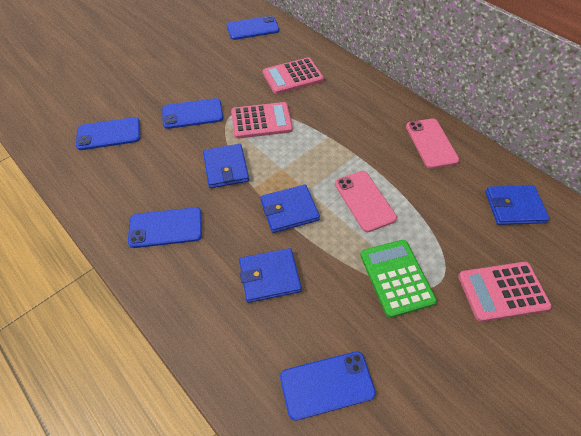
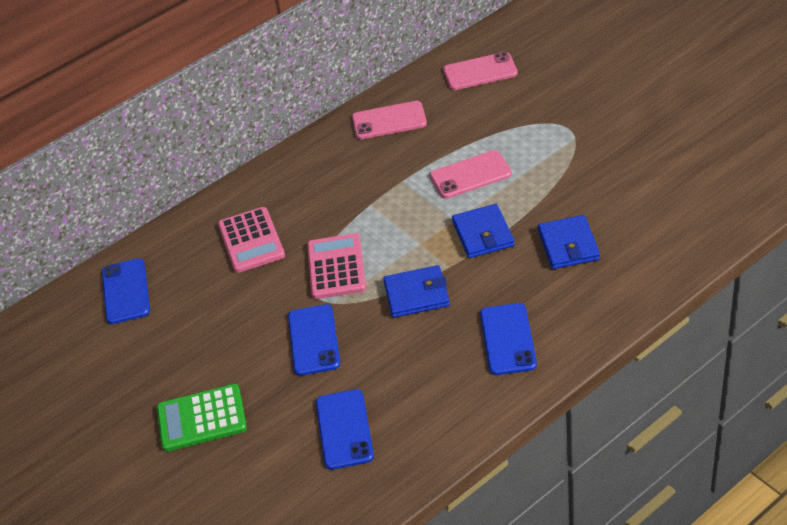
camera: 80 degrees left, 10 degrees down
blue phone [280,351,376,421] -> none
green calculator [360,240,437,318] -> green calculator moved to [157,384,247,452]
pink calculator [458,262,552,322] -> none
blue wallet [485,185,550,225] -> pink phone [443,52,518,90]

